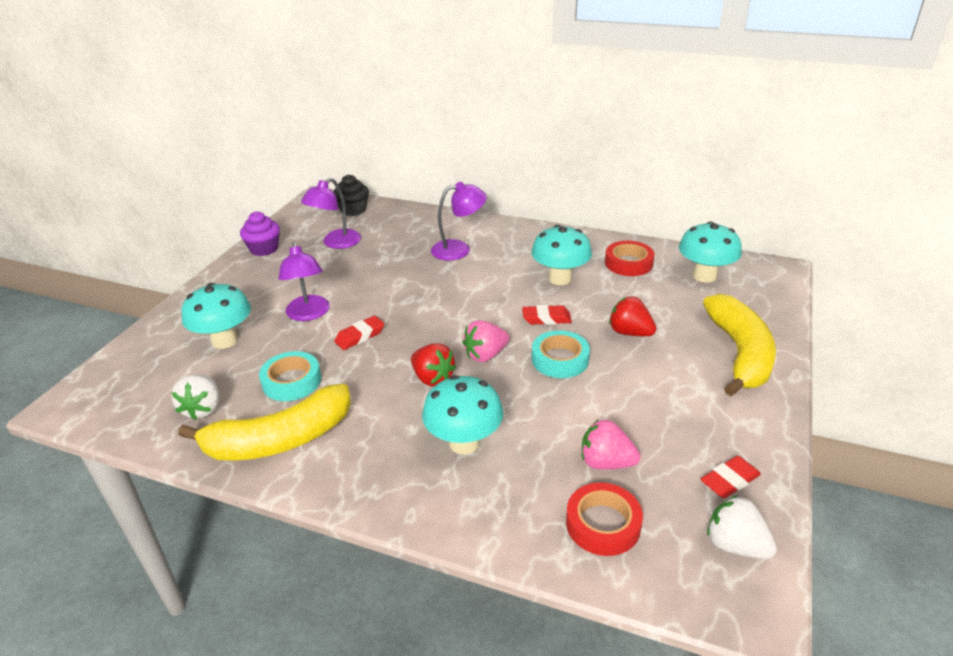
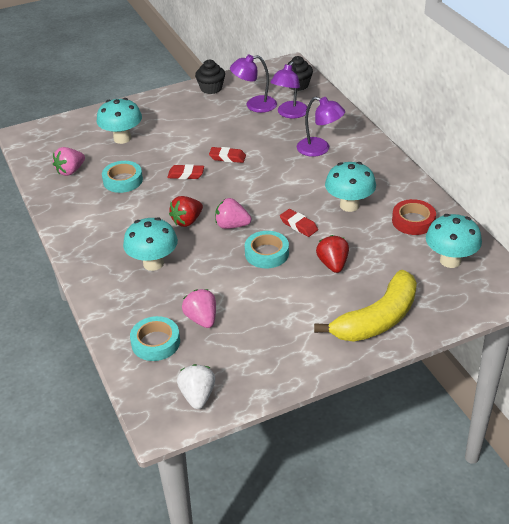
camera: 45 degrees right, 5 degrees up
white strawberry [171,375,219,420] -> pink strawberry [53,147,85,176]
yellow banana [178,384,351,461] -> none
purple cupcake [240,212,280,256] -> black cupcake [195,60,225,94]
purple lamp [278,242,330,321] -> purple lamp moved to [270,62,307,118]
red strawberry [411,343,456,386] -> red strawberry turned 45 degrees clockwise [169,196,203,227]
red tape [566,483,643,556] -> turquoise tape [130,316,180,361]
red eraser [701,456,761,498] -> red eraser moved to [209,147,246,163]

